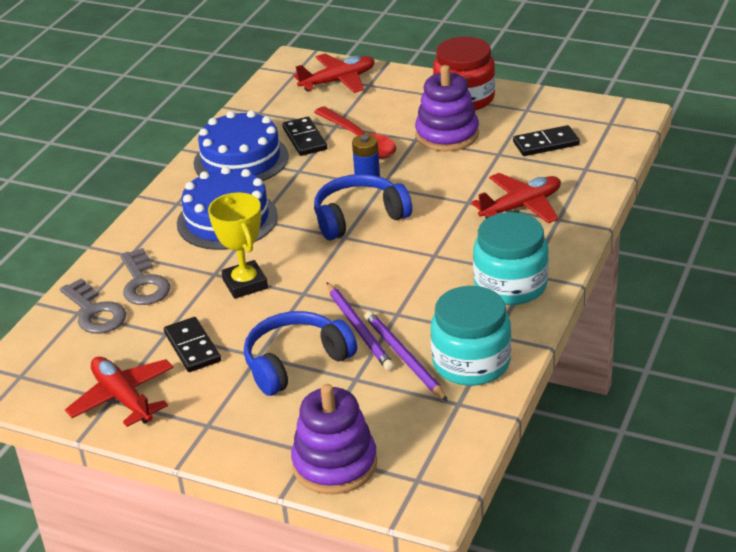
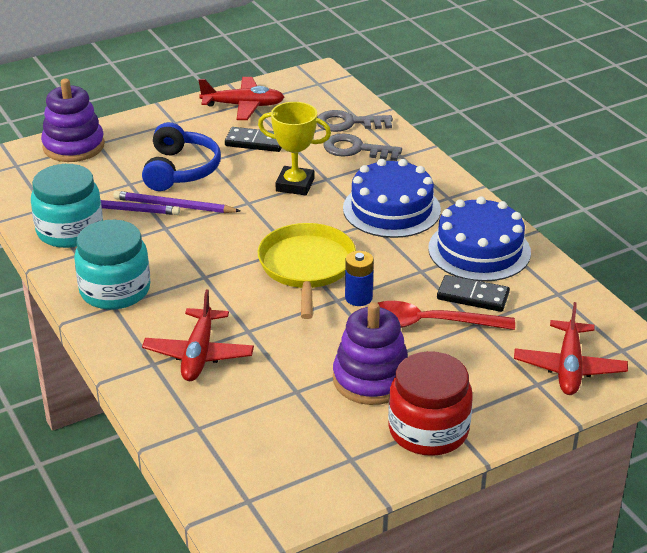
camera: 125 degrees right, 0 degrees up
blue headphones [314,174,412,240] -> yellow pan [257,223,356,319]
black domino [513,125,580,156] -> none

